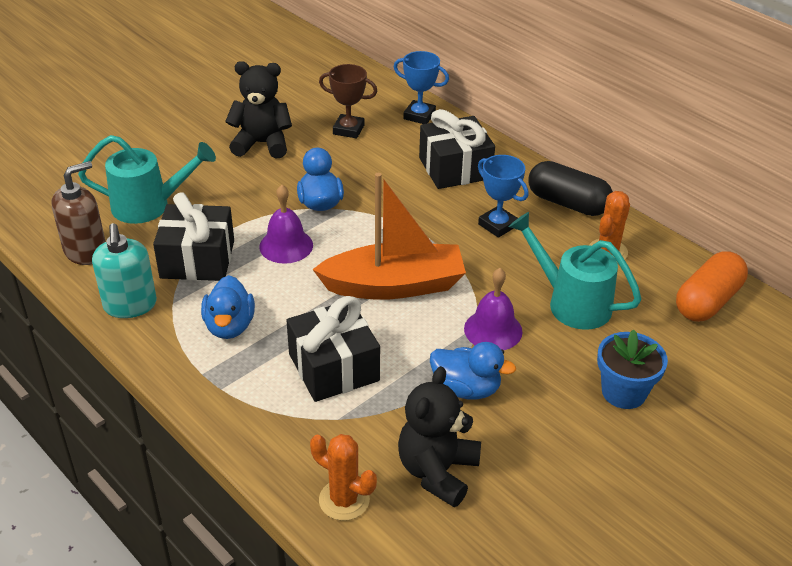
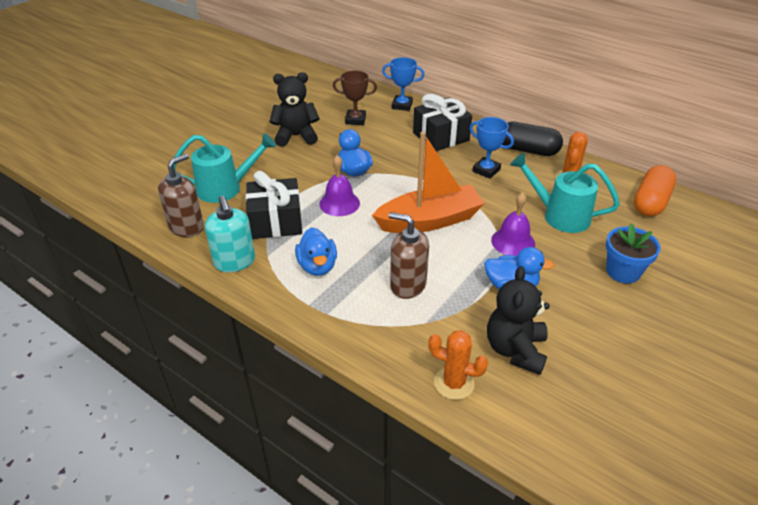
camera: 10 degrees left, 0 degrees up
black gift [286,296,380,402] -> brown soap dispenser [389,212,429,299]

